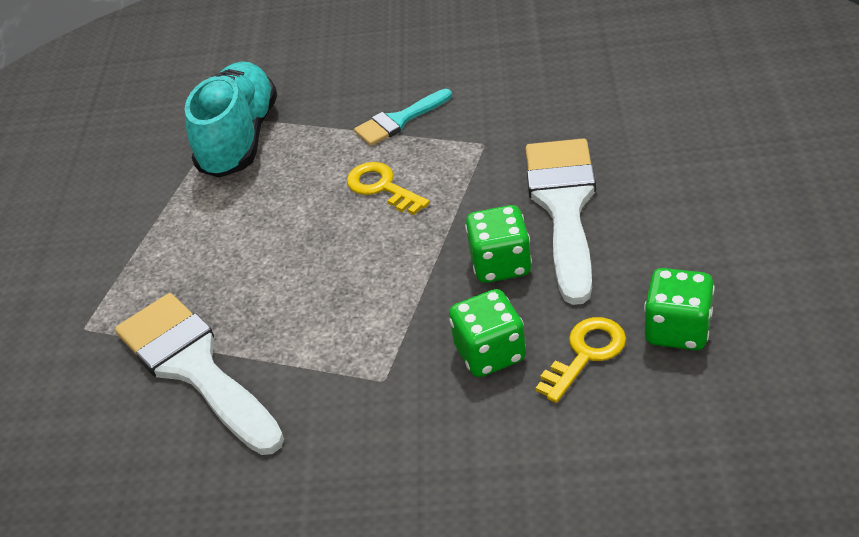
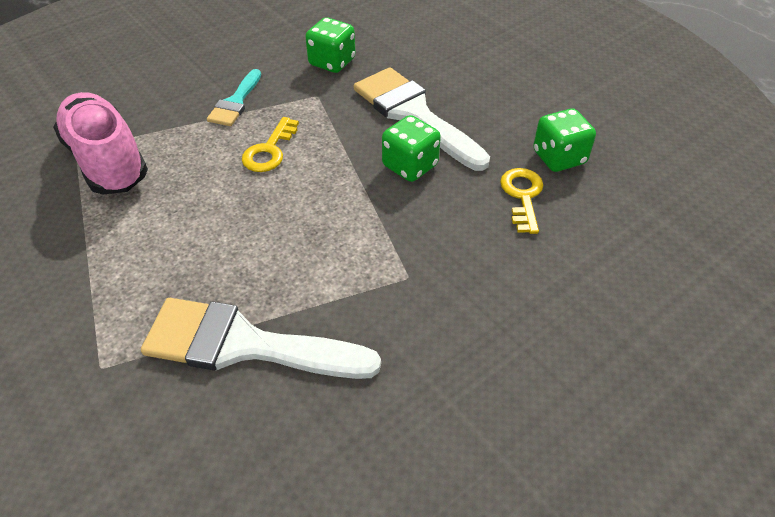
camera: 45 degrees left, 5 degrees up
turquoise shoe [185,62,277,178] -> pink shoe [53,92,148,194]
yellow key [347,162,430,215] -> yellow key turned 75 degrees counterclockwise [242,117,299,172]
green dice [449,289,526,377] -> green dice moved to [305,17,355,73]

